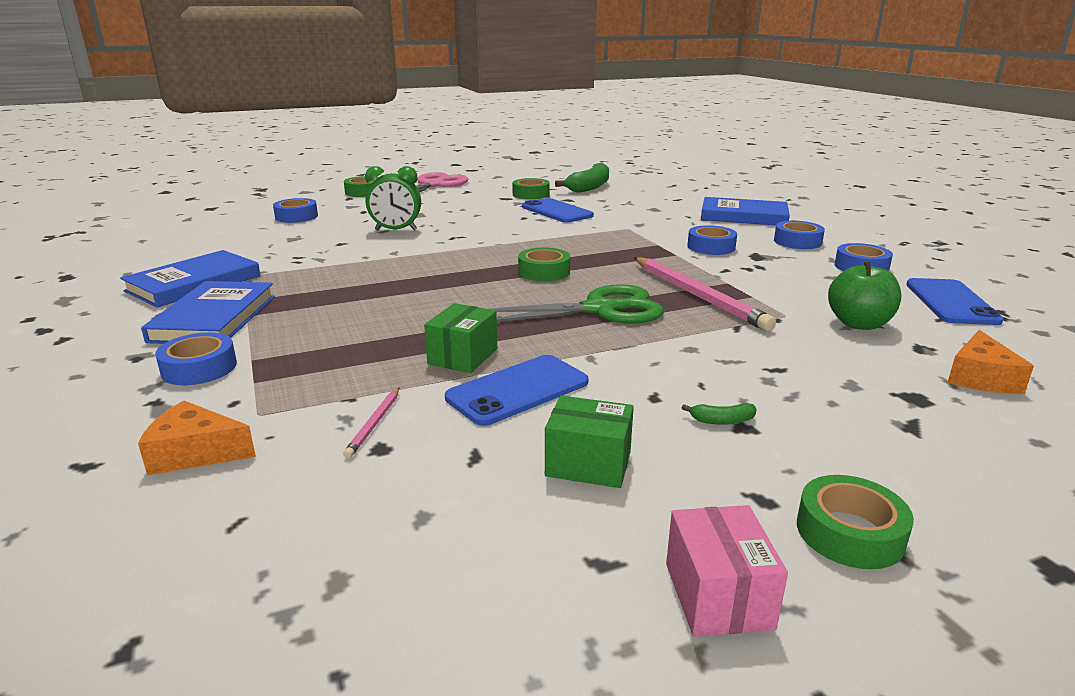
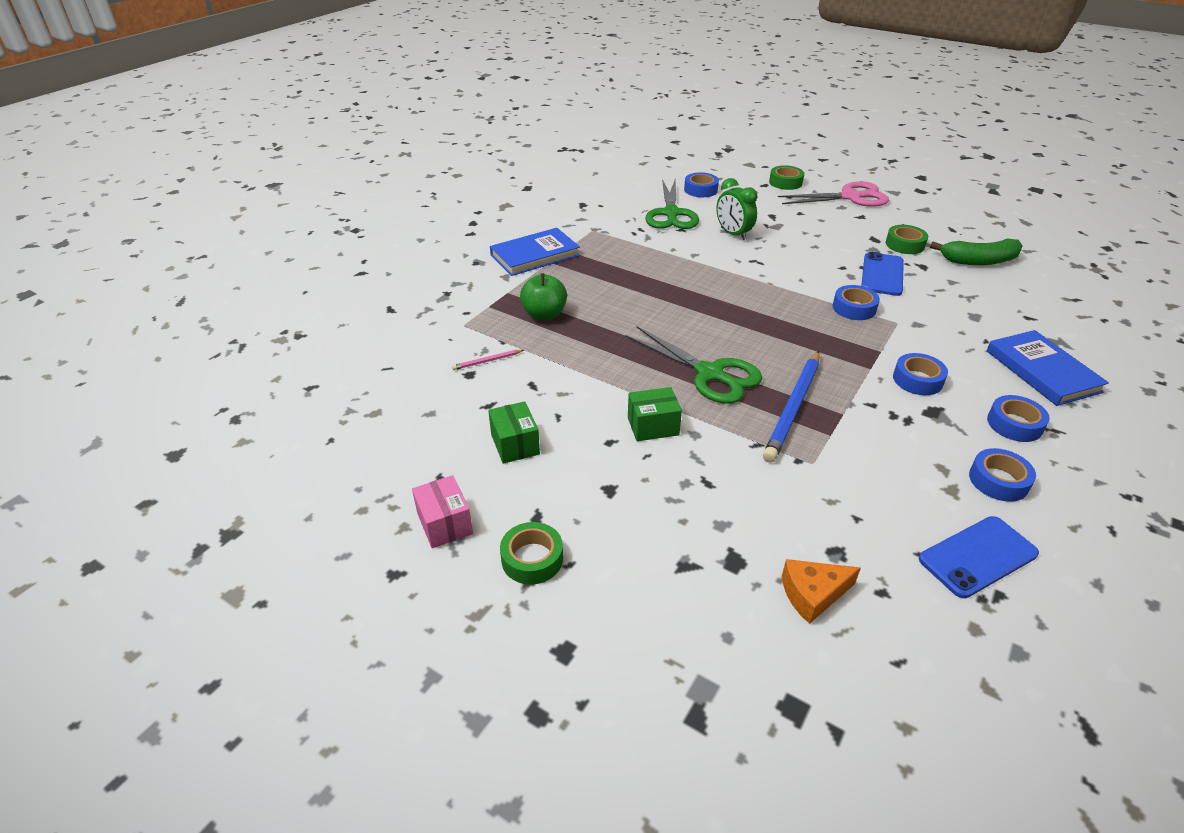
camera: 55 degrees right, 15 degrees up
blue book [120,250,260,308] -> none
orange cheese [138,401,256,475] -> none
blue tape [155,332,237,385] -> blue tape moved to [833,285,880,320]
green box [424,303,497,373] -> green box moved to [628,387,682,441]
blue phone [445,355,589,426] -> none
green tape [518,247,570,281] -> none
pink pencil [634,257,776,331] -> blue pencil [763,351,820,462]
pink box [666,505,788,637] -> pink box turned 75 degrees counterclockwise [412,475,473,548]
green banana [682,403,757,425] -> none
green apple [828,261,902,330] -> green apple moved to [520,273,567,321]
none -> green scissors [645,179,699,229]

